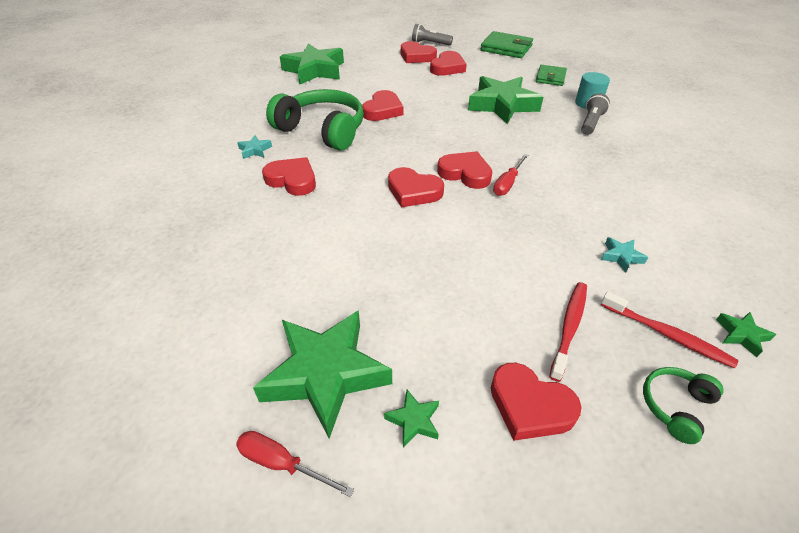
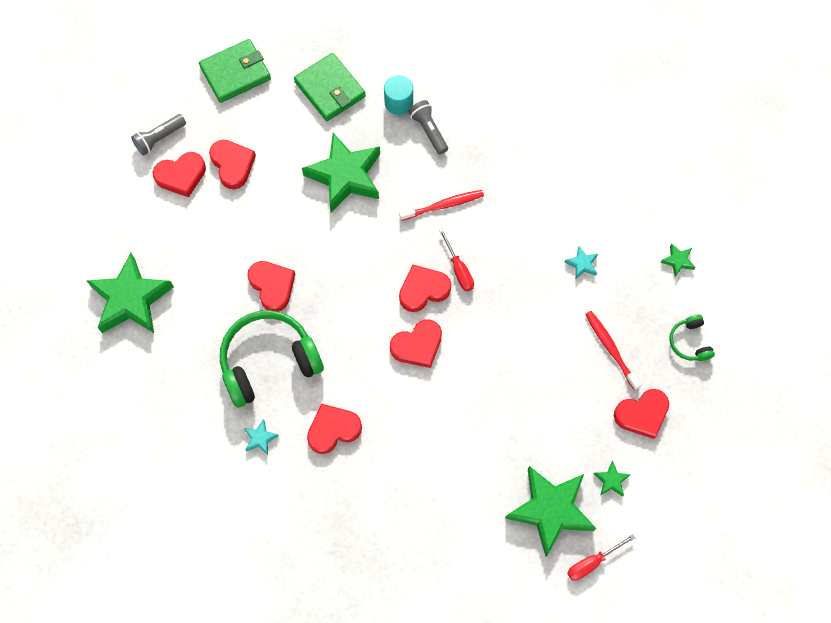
camera: 55 degrees left, 25 degrees up
green wallet [536,65,567,86] -> green wallet [294,53,366,121], size x1.52
red toothbrush [601,291,738,368] -> red toothbrush moved to [399,190,484,221]

